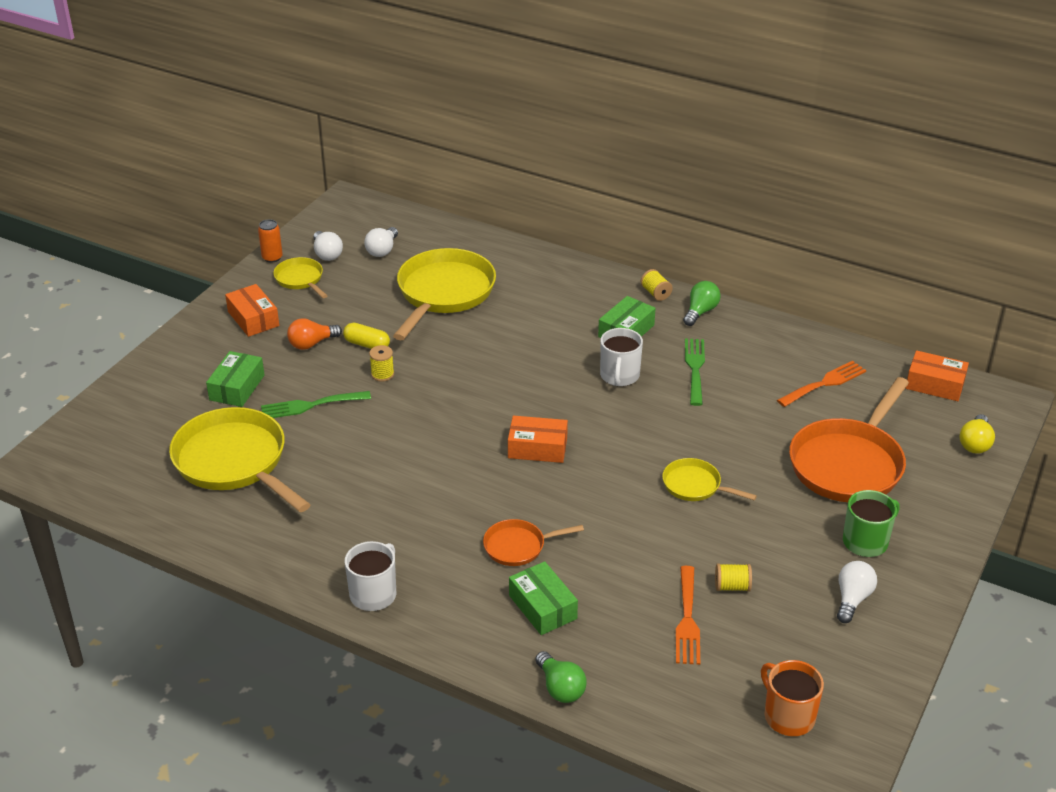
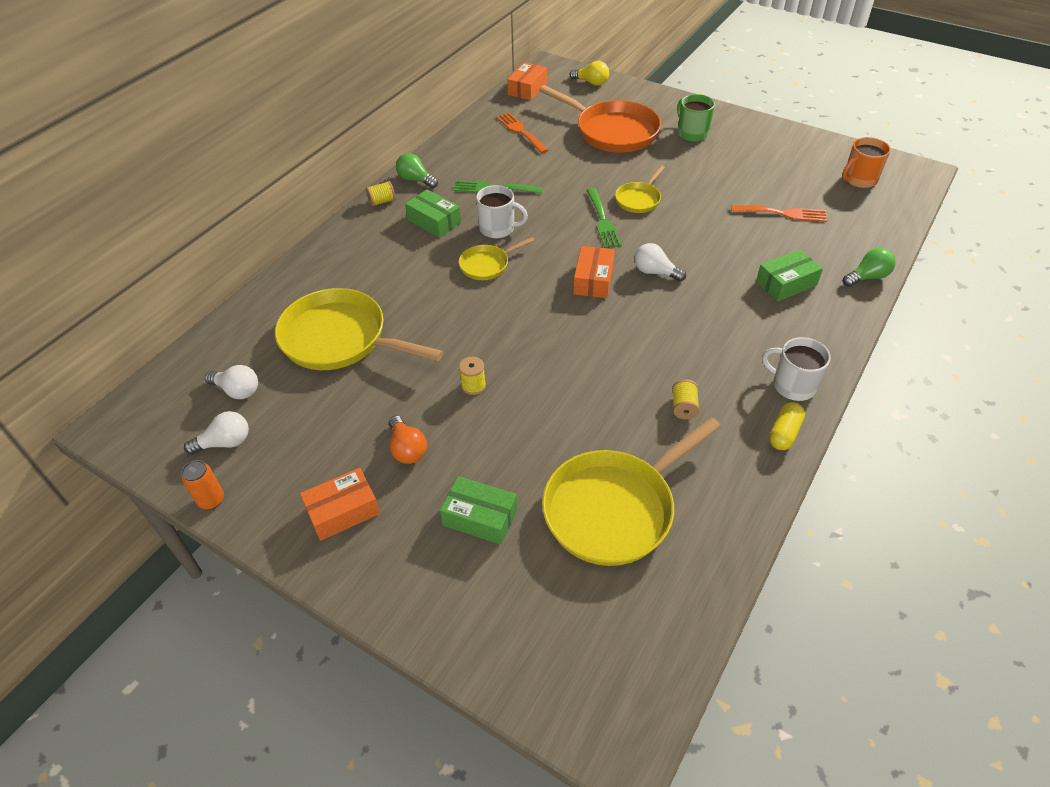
camera: 85 degrees left, 10 degrees up
green fork [261,391,371,418] -> green fork moved to [586,188,622,248]
yellow pan [273,257,327,298] -> yellow pan moved to [459,237,535,280]
yellow capsule [343,323,390,349] -> yellow capsule moved to [769,402,805,450]
orange pan [483,519,584,566] -> none
yellow spool [715,564,752,591] -> yellow spool moved to [672,379,700,419]
white light bulb [837,561,877,623] -> white light bulb moved to [634,243,686,282]

